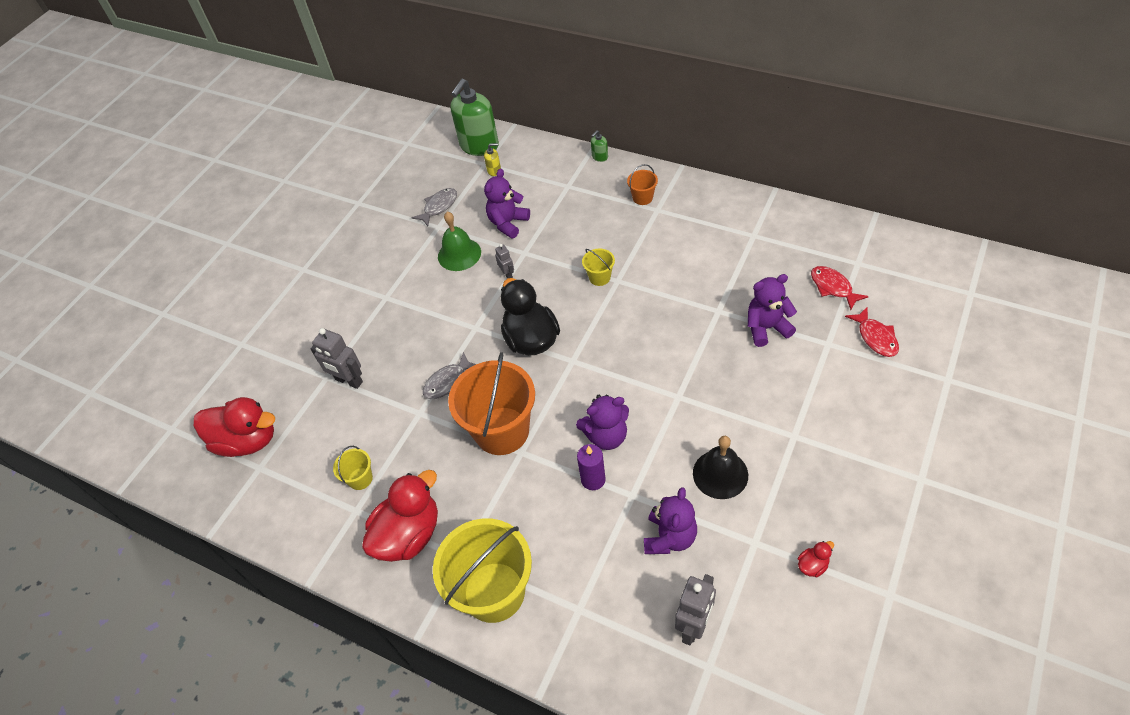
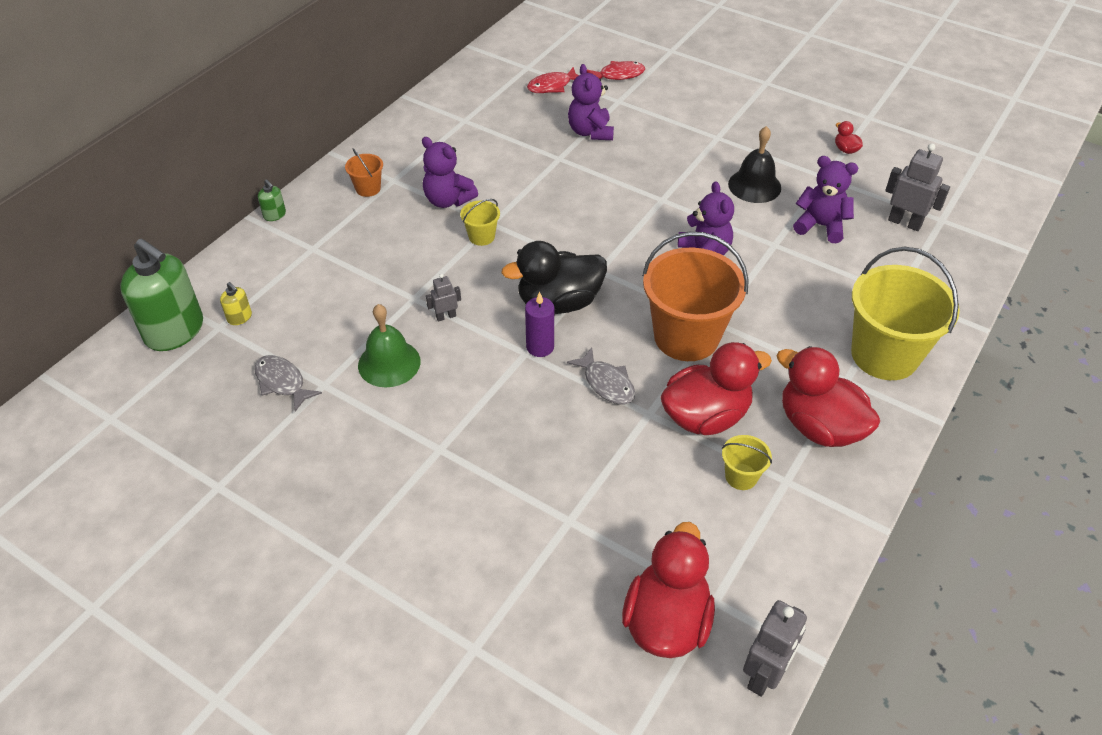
camera: 90 degrees left, 5 degrees down
grey robot [311,328,363,389] -> grey robot moved to [743,600,807,697]
yellow soap dispenser [484,143,501,176] -> yellow soap dispenser turned 135 degrees clockwise [220,282,252,325]
purple teddy bear [484,169,530,238] -> purple teddy bear moved to [422,137,478,208]
purple candle [577,444,606,490] -> purple candle moved to [525,292,554,357]
none -> red duck [660,342,772,435]

